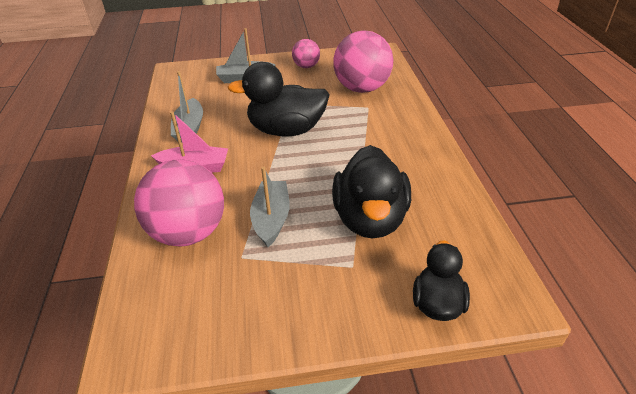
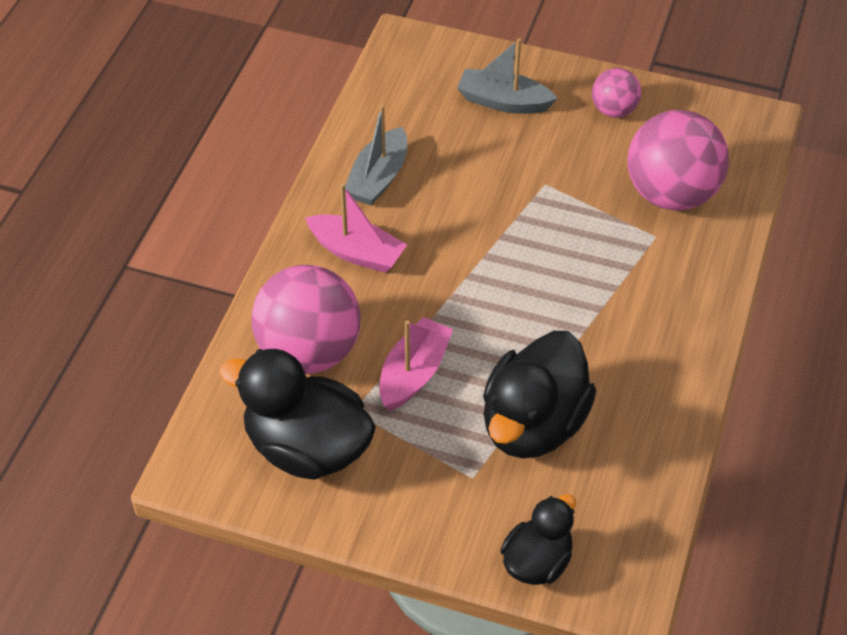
camera: 25 degrees right, 10 degrees up
black duck [228,62,329,137] -> black duck moved to [219,349,376,480]
grey boat [250,167,290,247] -> pink boat [379,317,453,411]

